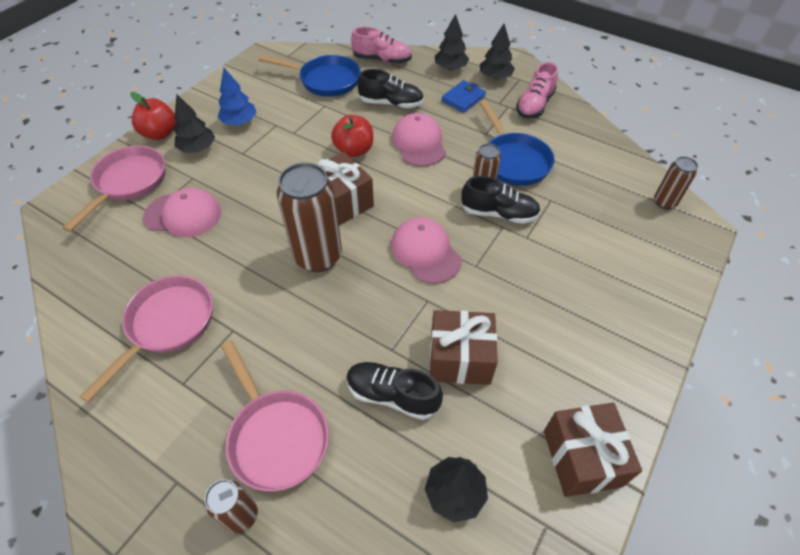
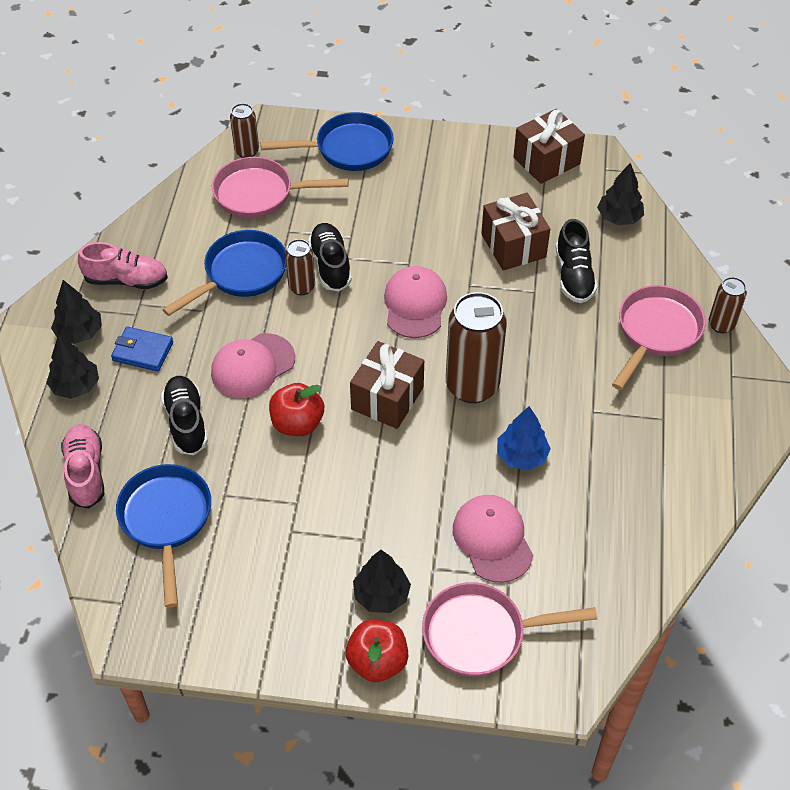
camera: 115 degrees left, 0 degrees up
pink pan [79,276,213,403] -> pink pan moved to [212,157,349,218]
blue tree [218,68,257,125] -> blue tree moved to [497,406,551,471]
pink cap [391,217,461,284] -> pink cap turned 150 degrees clockwise [384,266,447,338]
none -> blue pan [261,112,394,171]

